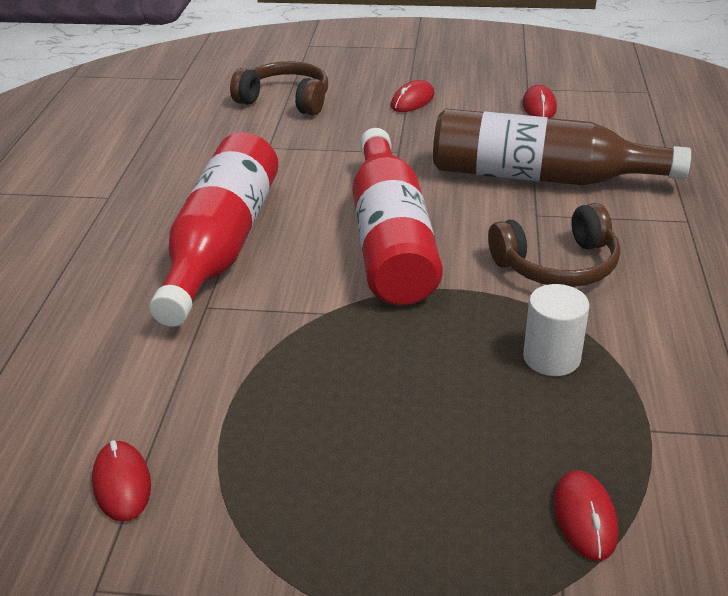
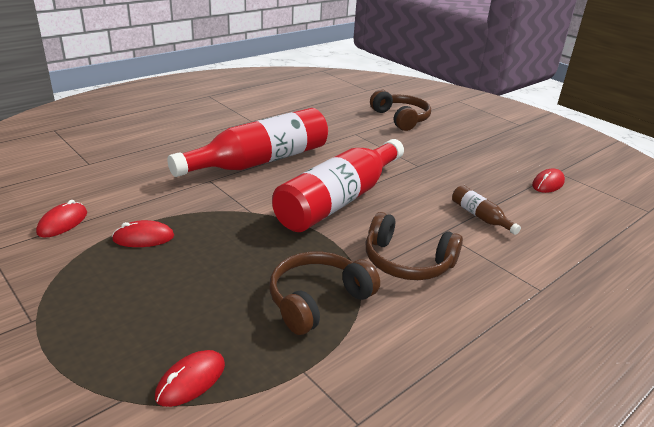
camera: 40 degrees right, 5 degrees down
red mouse [391,80,435,112] -> red mouse moved to [112,220,174,247]
brown bottle [433,109,691,185] -> brown bottle [452,185,521,235], size x0.42
white cylinder [523,284,590,376] -> brown headphones [269,252,380,335]

